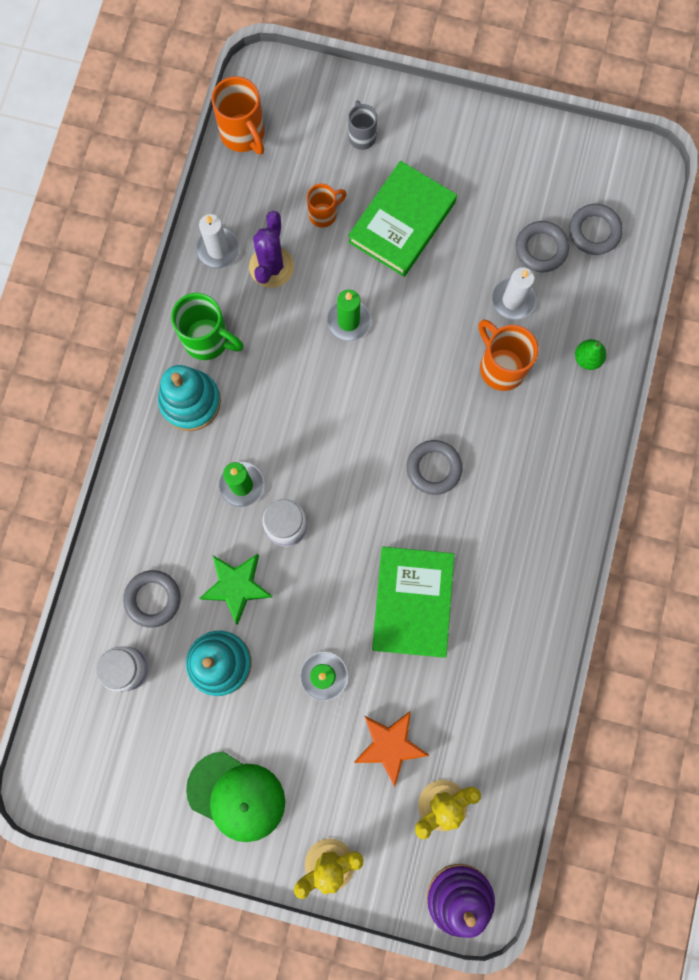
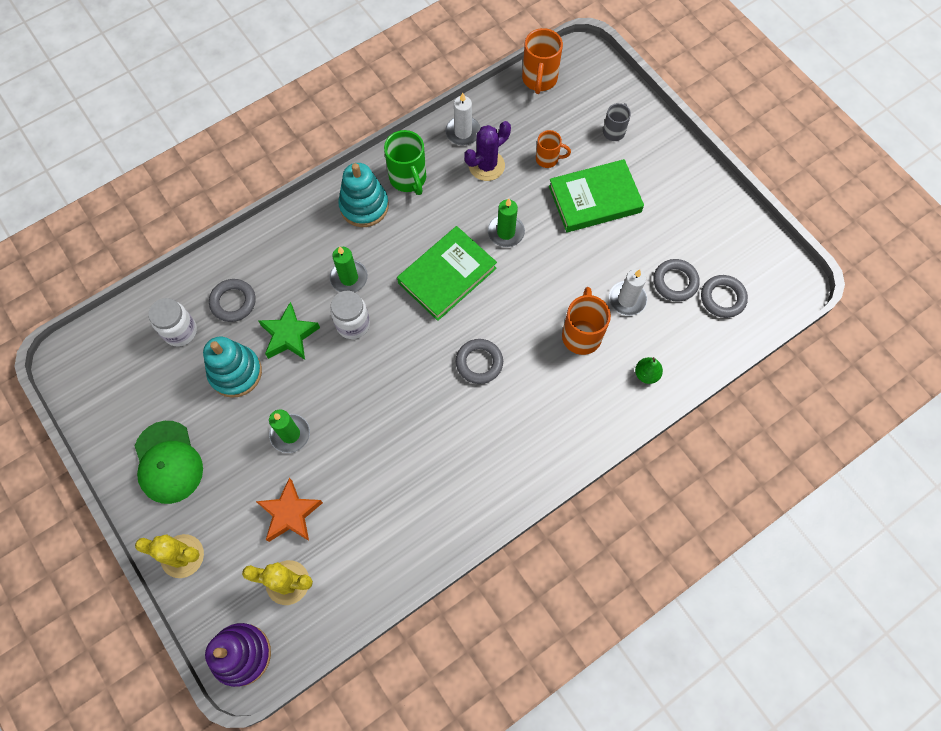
camera: 40 degrees right, 10 degrees down
green book [372,547,455,658] -> green book moved to [397,226,497,321]

